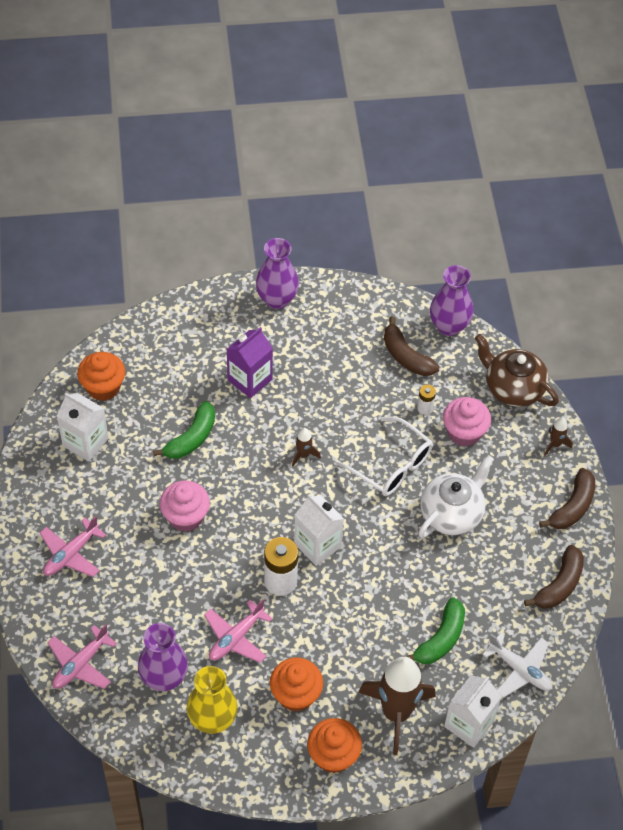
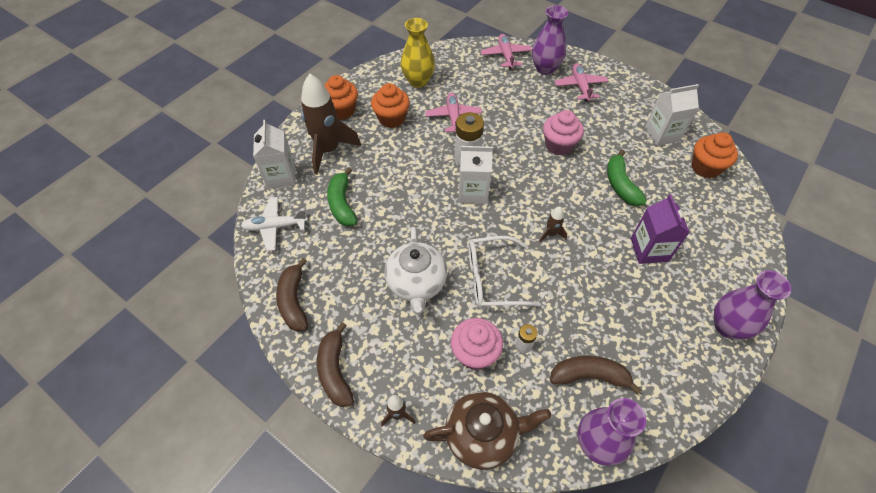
camera: 135 degrees right, 0 degrees up
purple vase [138,623,188,691] -> purple vase moved to [532,5,568,75]

